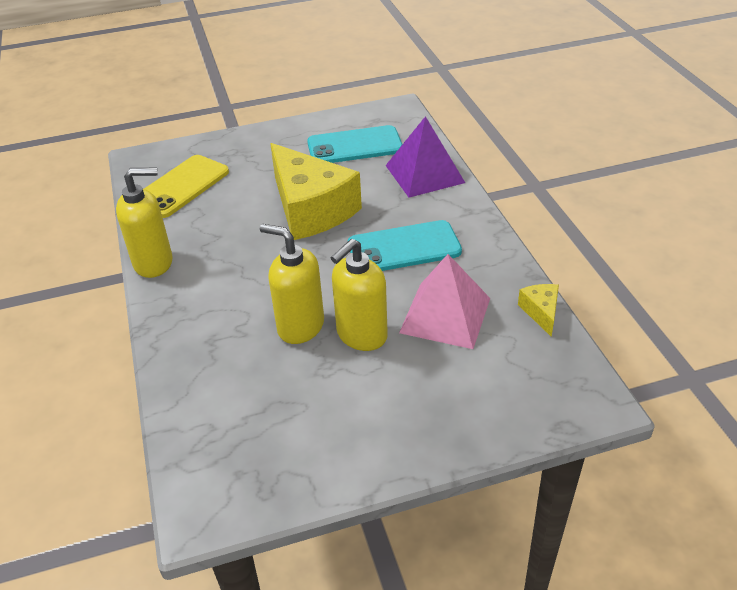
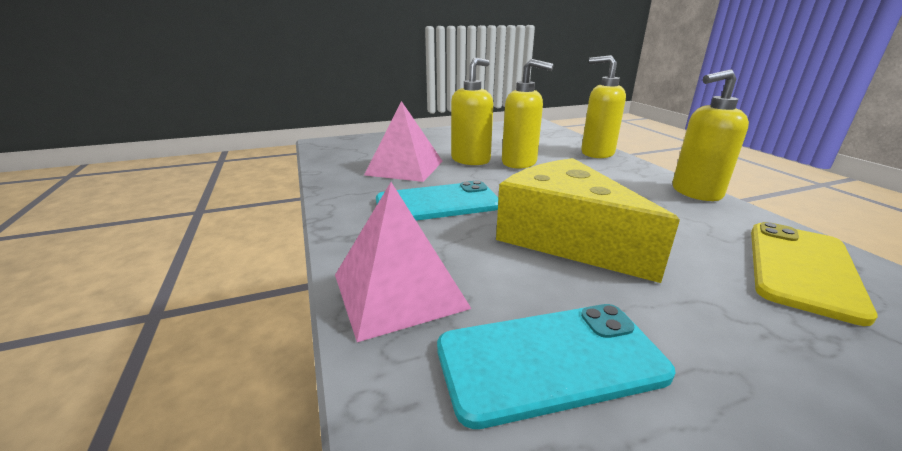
camera: 175 degrees right, 15 degrees down
purple pyramid [385,116,465,198] -> pink pyramid [335,182,472,342]
yellow cheese [518,284,559,337] -> none
none -> yellow soap dispenser [581,55,626,158]

